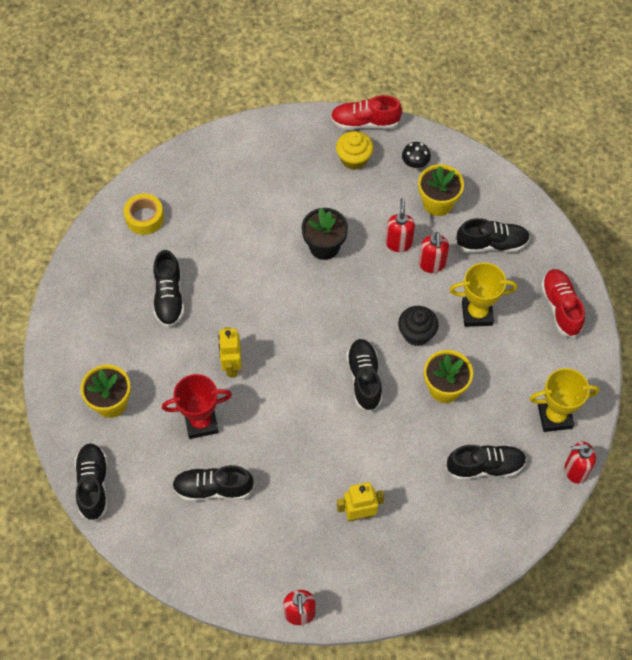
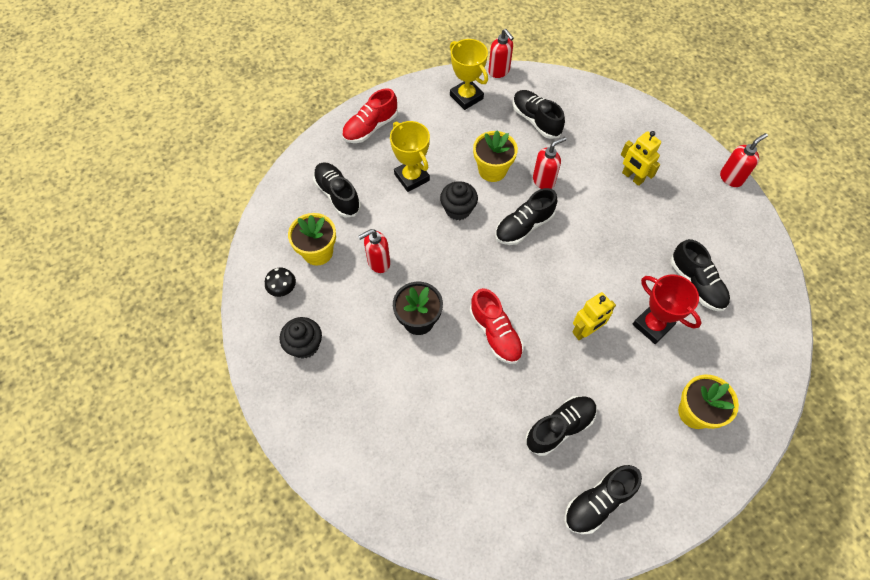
camera: 120 degrees left, 0 degrees up
black shoe [75,443,108,522] -> black shoe moved to [564,465,642,535]
yellow tape [124,193,164,235] -> none
red shoe [331,95,402,130] -> red shoe moved to [470,288,523,364]
yellow cupcake [336,131,373,170] -> black cupcake [280,317,322,359]
red soap dispenser [419,232,449,273] -> red soap dispenser moved to [533,137,566,189]

